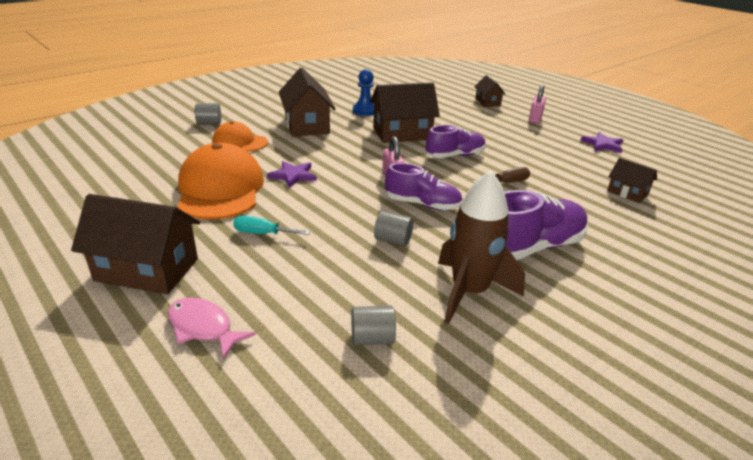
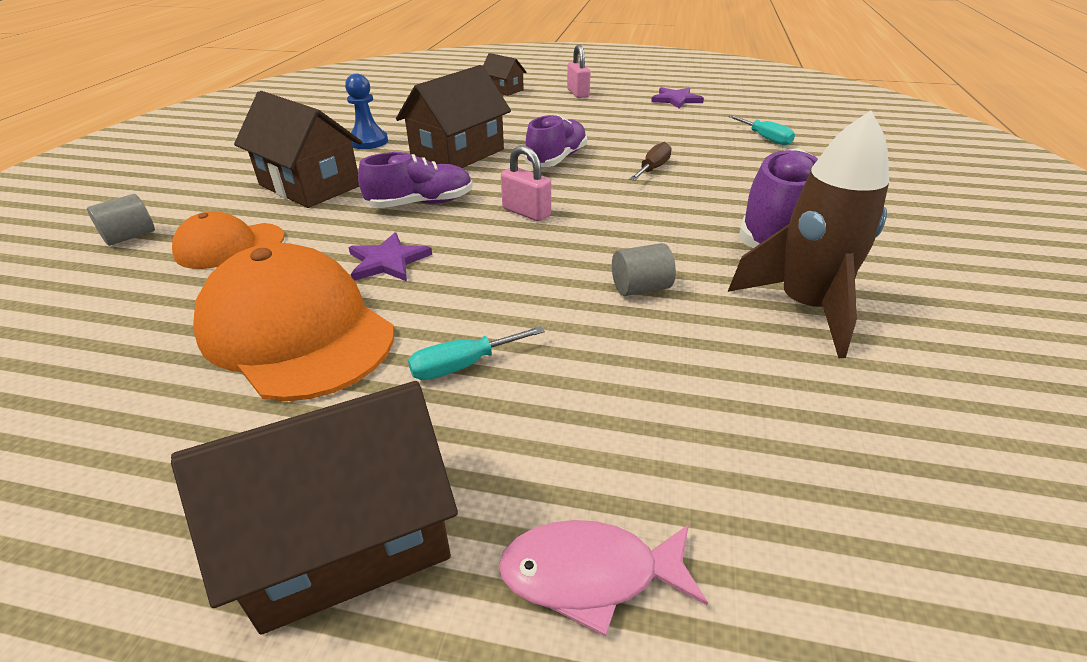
camera: 35 degrees left, 5 degrees up
grey cylinder [351,305,396,345] -> none
purple shoe [385,163,462,210] -> purple shoe moved to [358,152,473,208]
brown house [607,158,657,203] -> turquoise screwdriver [729,115,795,145]

